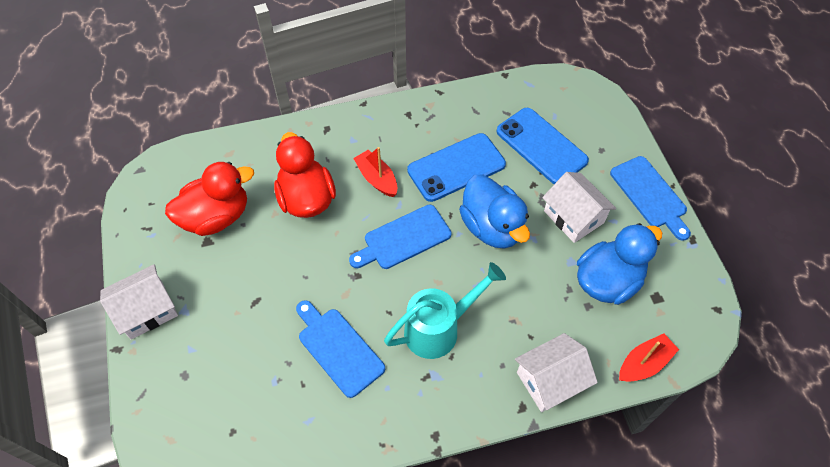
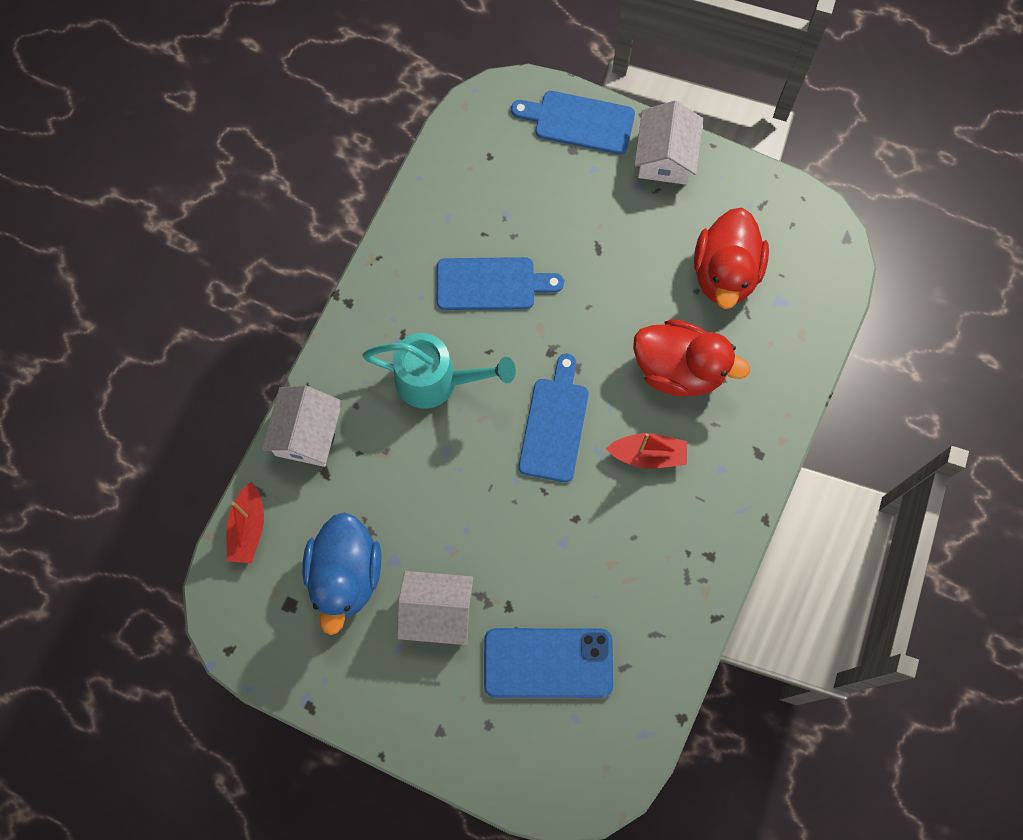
camera: 130 degrees right, 15 degrees up
turquoise watering can [384,262,506,359] -> turquoise watering can turned 90 degrees counterclockwise [362,333,516,409]
blue phone [407,133,506,202] -> none
blue duck [459,175,530,249] -> none
blue cutting board [610,156,691,241] -> blue cutting board moved to [511,91,635,154]

